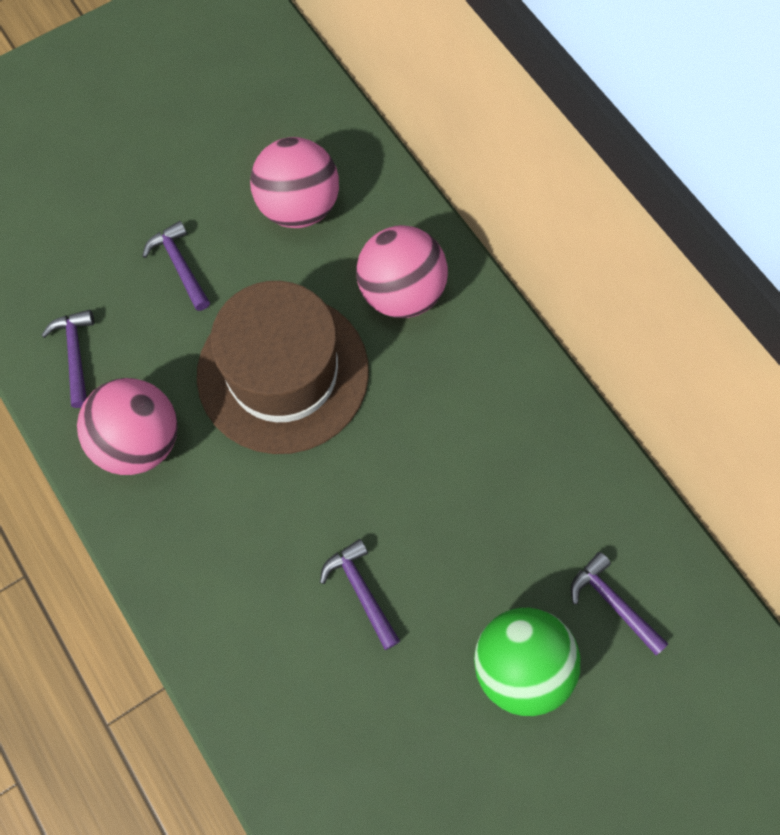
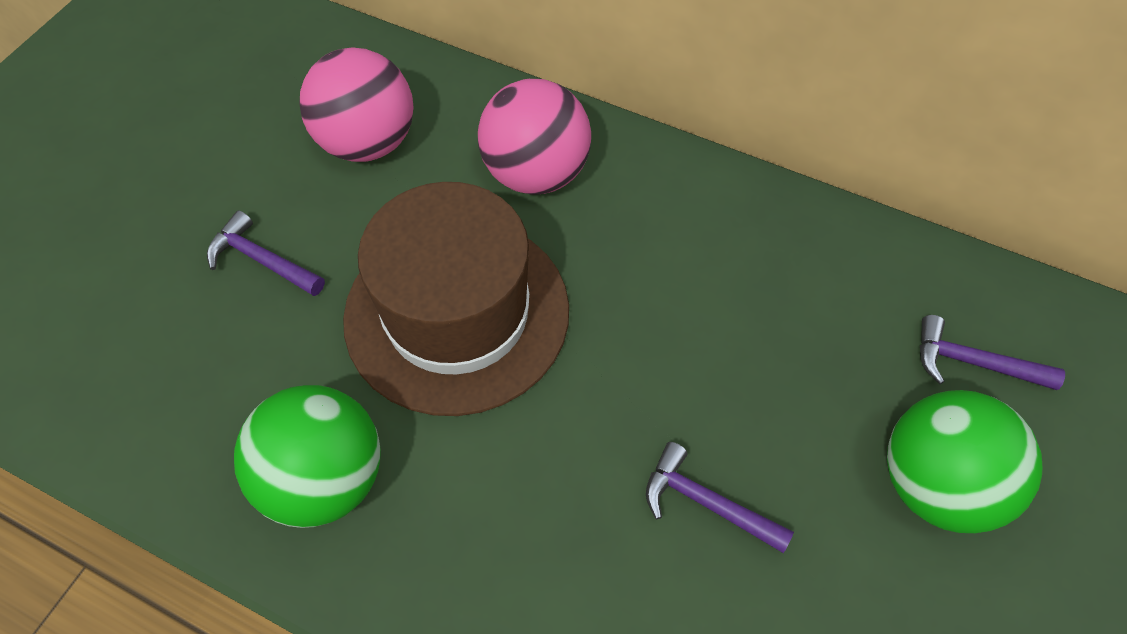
camera: 30 degrees left, 10 degrees down
purple hammer [41,310,94,408] -> none
pink ball [77,378,177,475] -> green ball [234,385,381,528]

